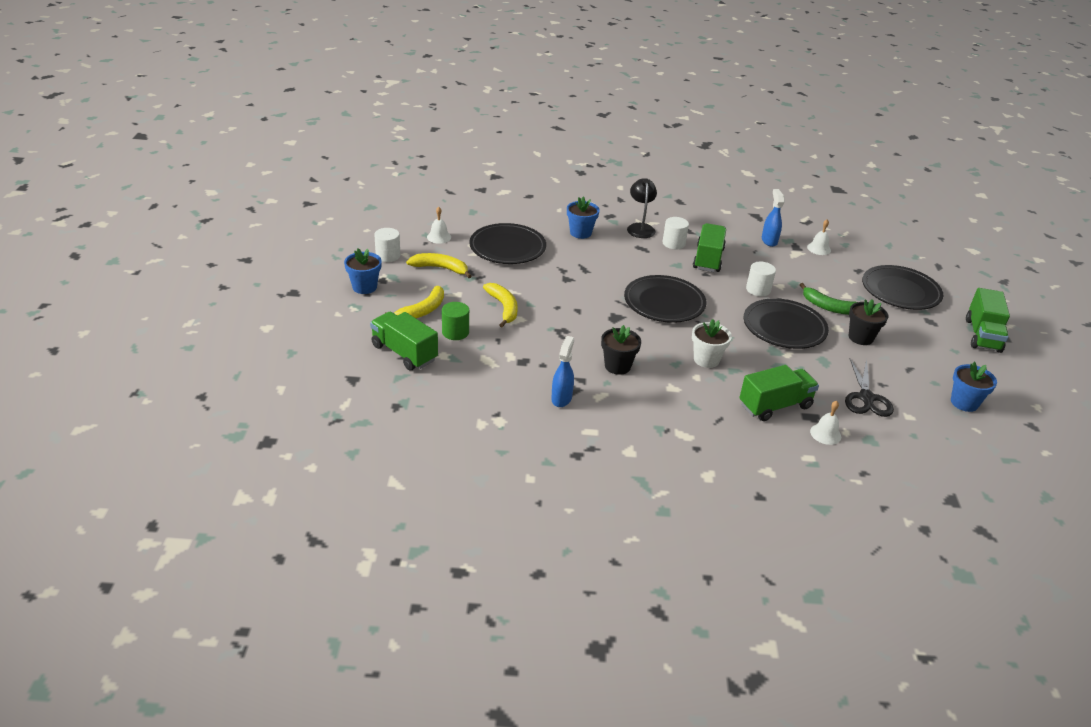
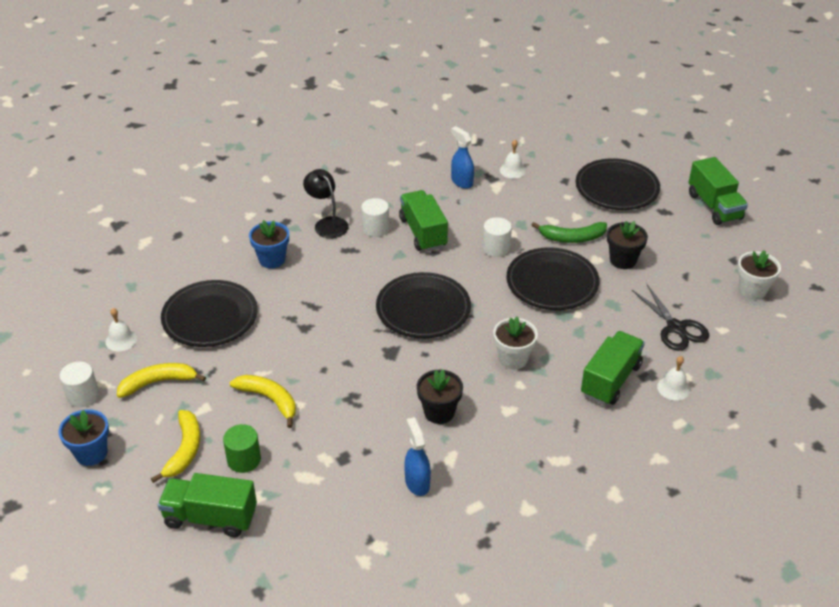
camera: 30 degrees left, 5 degrees up
blue flower pot [951,362,997,412] -> white flower pot [738,250,781,300]

